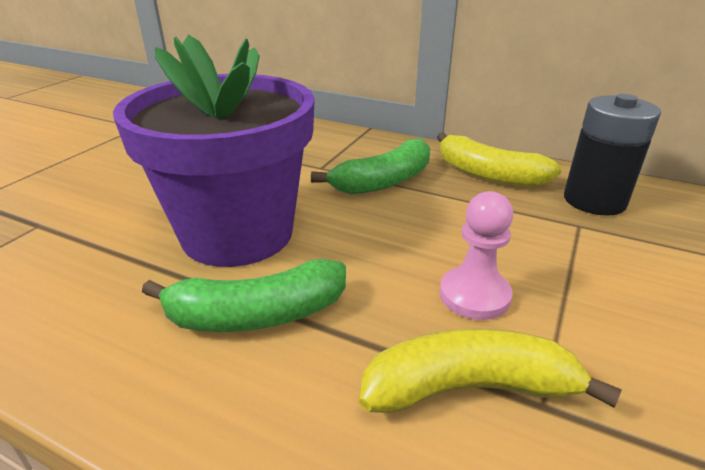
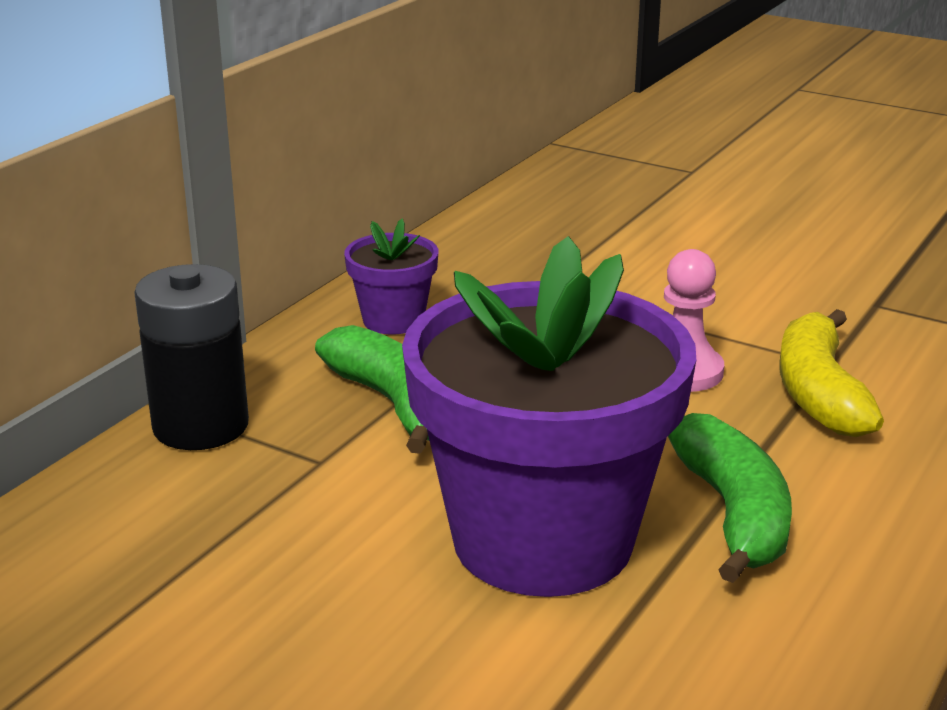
camera: 85 degrees left, 5 degrees down
yellow banana [437,132,562,187] -> purple flower pot [344,219,438,334]
black battery [564,94,661,216] -> black battery moved to [134,264,249,450]

